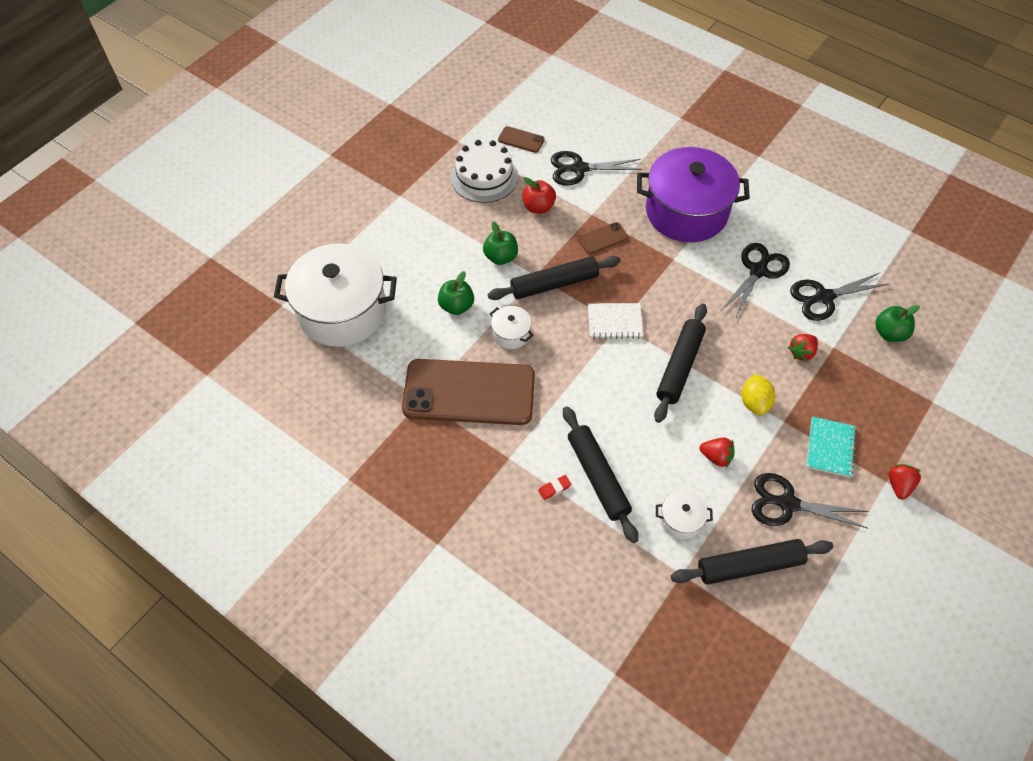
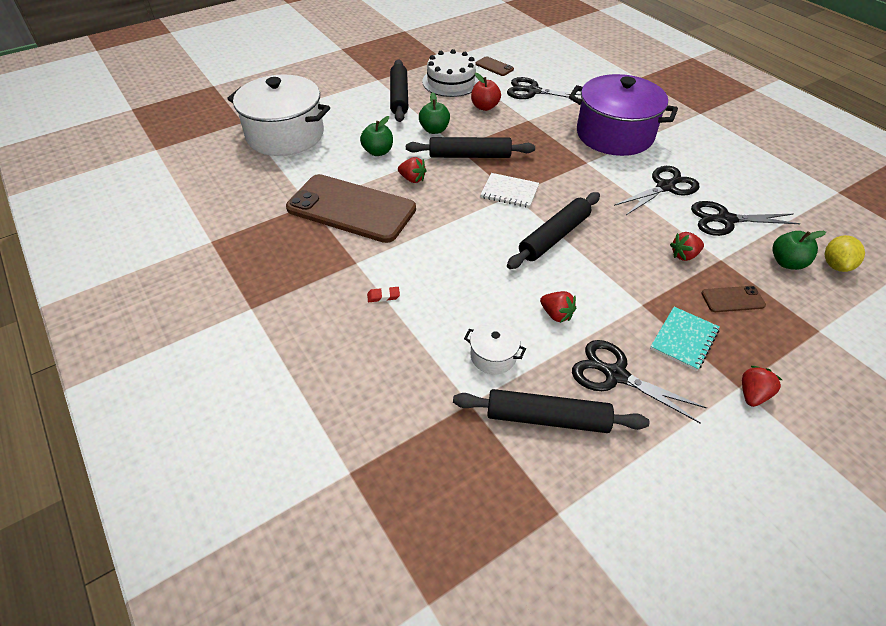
camera: 20 degrees right, 10 degrees down
white pot [490,306,533,349] -> red strawberry [398,157,427,183]
black rolling pin [563,406,638,543] -> black rolling pin moved to [390,59,408,122]
brown phone [578,222,628,254] -> brown phone moved to [701,286,766,312]
yellow lemon [741,374,775,416] -> yellow lemon moved to [825,235,865,272]

